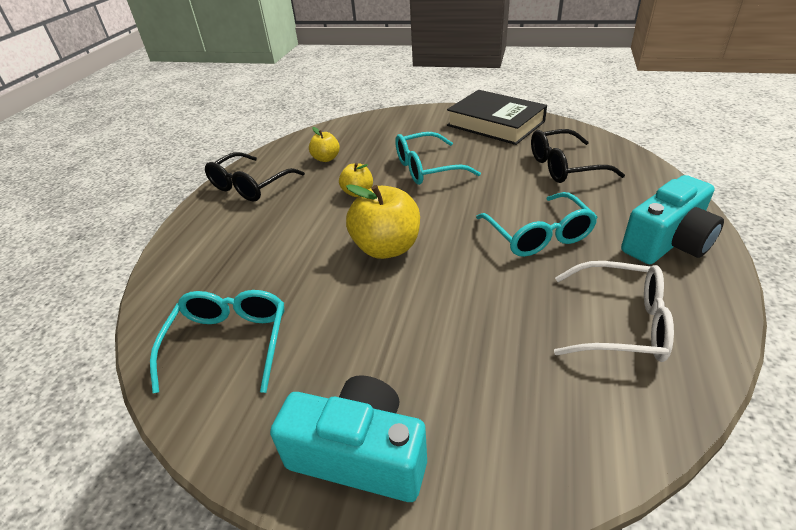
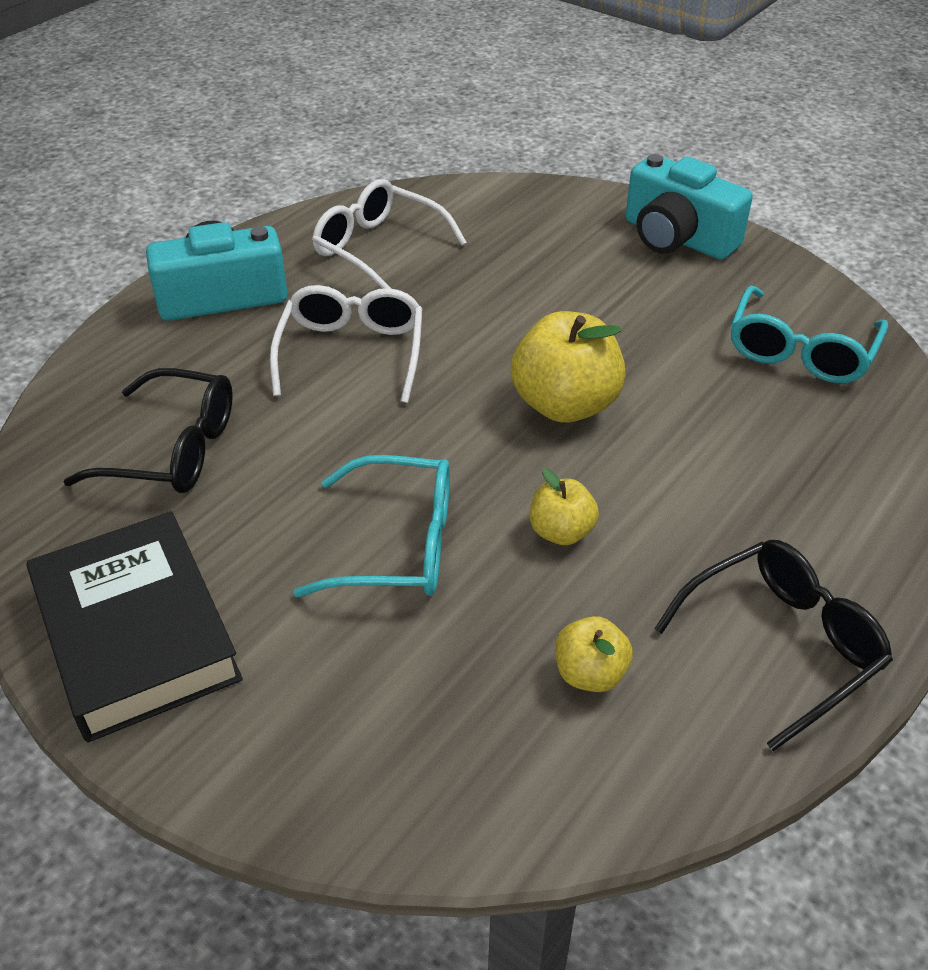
camera: 160 degrees left, 5 degrees up
turquoise glasses [476,192,598,257] -> white glasses [270,285,422,403]

